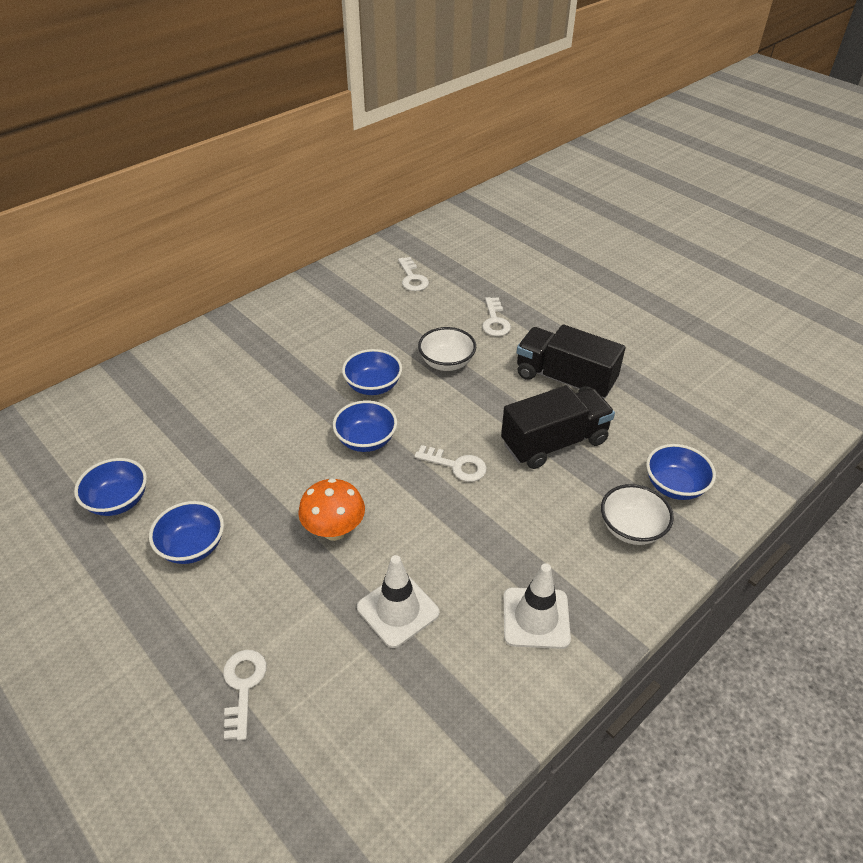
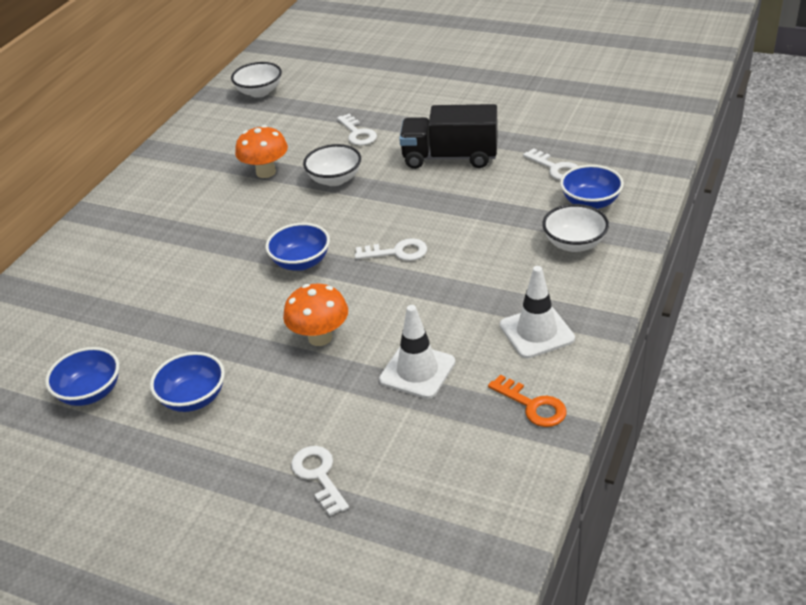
camera: 20 degrees left, 5 degrees down
blue bowl [342,349,402,395] -> none
white key [398,257,429,291] -> white key moved to [523,148,578,180]
black truck [501,385,615,469] -> none
none -> white bowl [231,62,282,98]
none -> orange mushroom [235,125,288,178]
none -> orange key [488,374,566,427]

